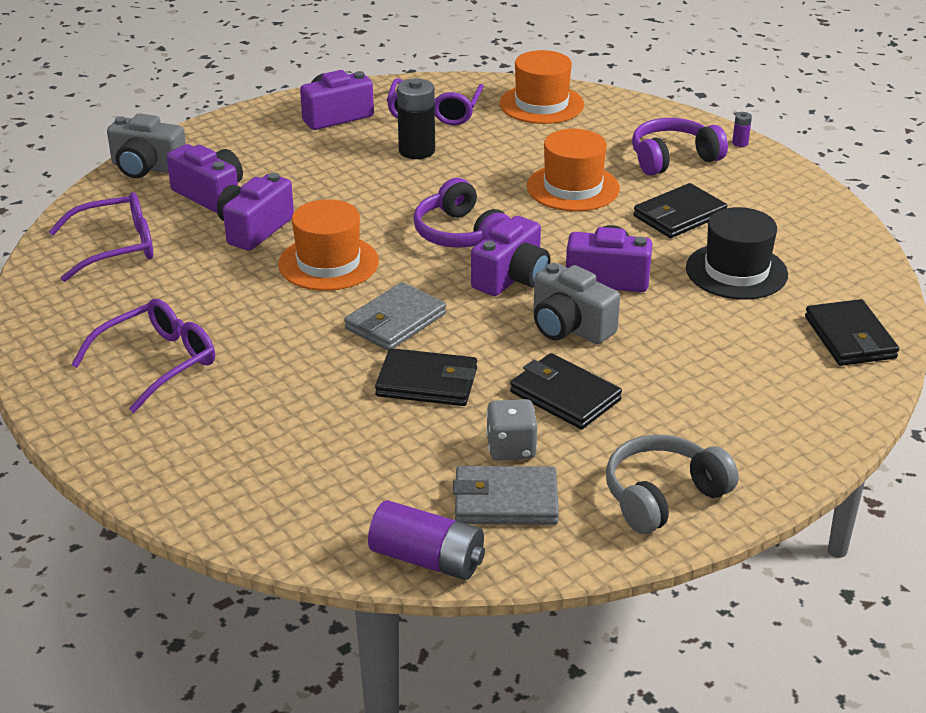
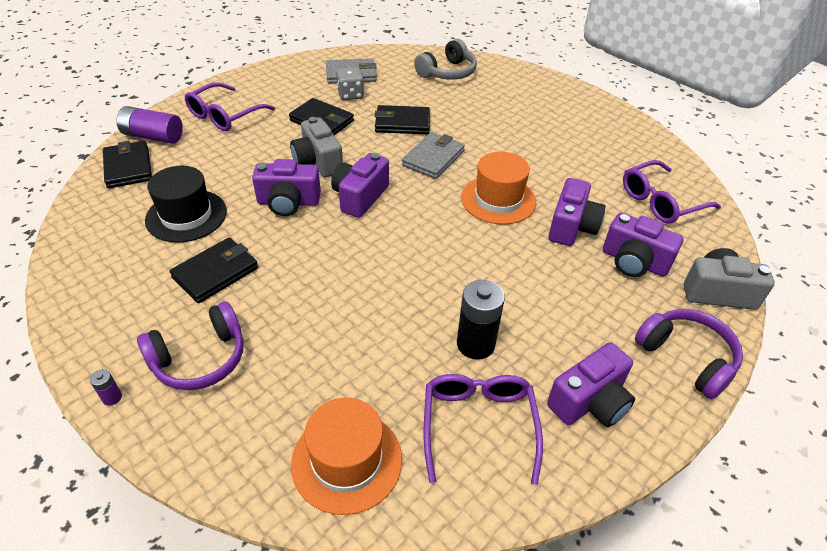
camera: 170 degrees right, 10 degrees up
purple glasses [71,299,215,413] -> purple glasses moved to [185,82,275,131]
purple battery [368,500,485,580] -> purple battery moved to [116,106,183,144]
purple headphones [413,178,511,248] -> purple headphones moved to [635,309,743,399]
orange hat [527,129,620,211] -> none
grey camera [534,263,620,344] -> grey camera turned 150 degrees counterclockwise [290,117,343,177]
grey headphones [606,435,739,534] -> grey headphones moved to [414,39,477,80]

